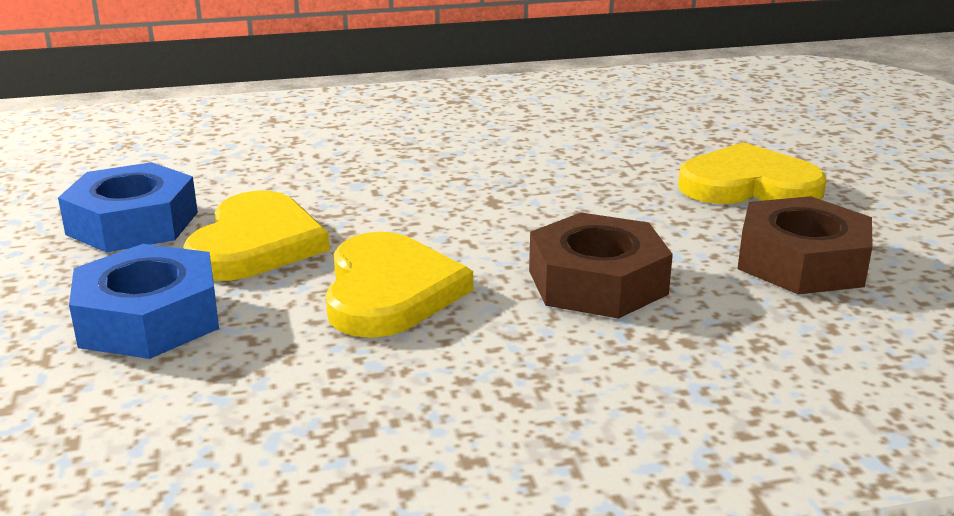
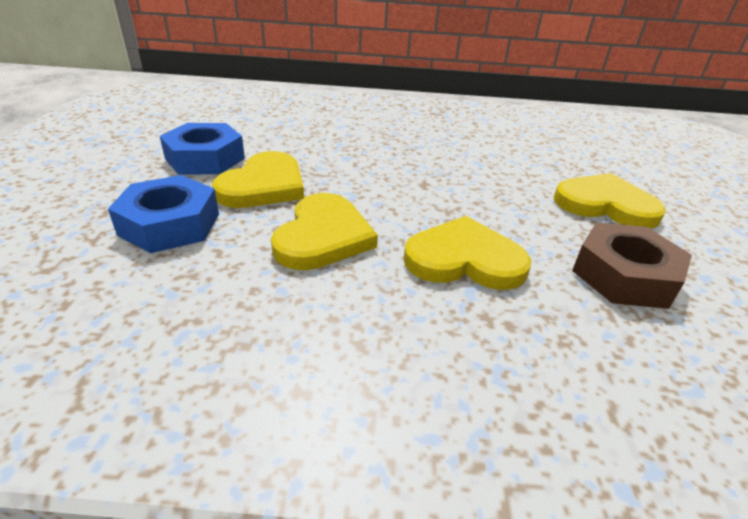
camera: 15 degrees right, 10 degrees up
brown nut [529,213,673,319] -> yellow heart [404,216,531,290]

